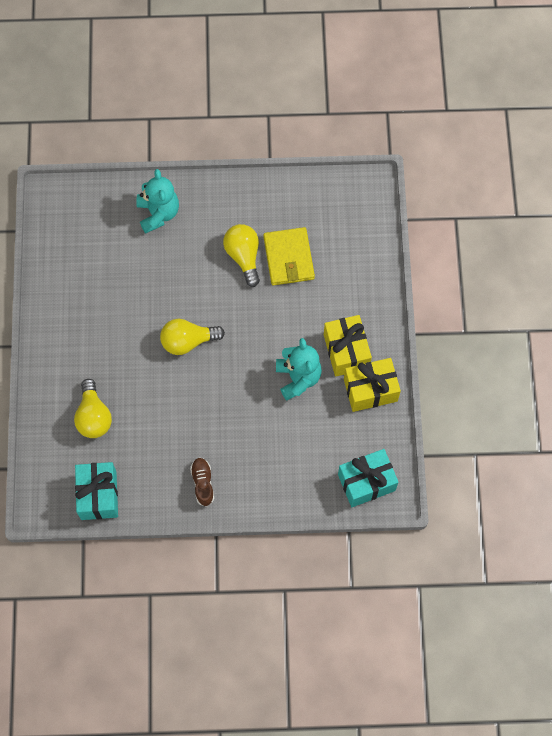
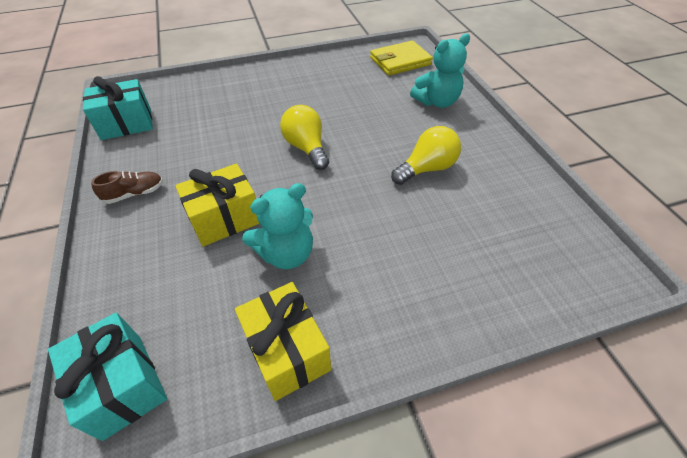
camera: 75 degrees right, 20 degrees down
yellow light bulb [74,379,112,438] -> none
yellow wallet [263,227,315,285] -> yellow wallet moved to [370,40,433,76]
yellow gift [324,315,372,377] -> yellow gift moved to [175,163,260,247]

